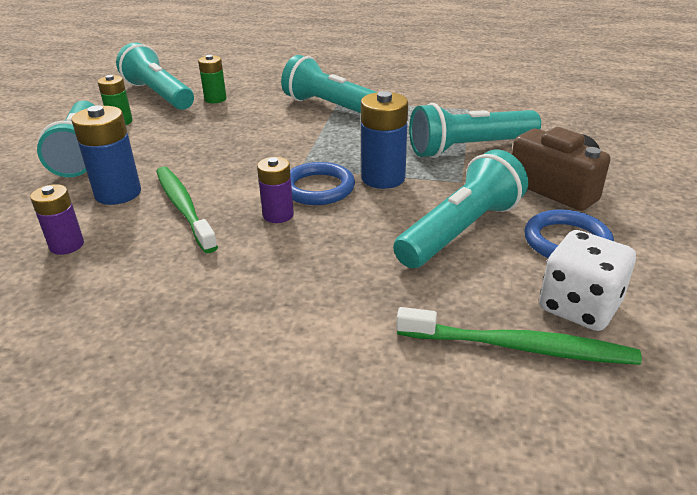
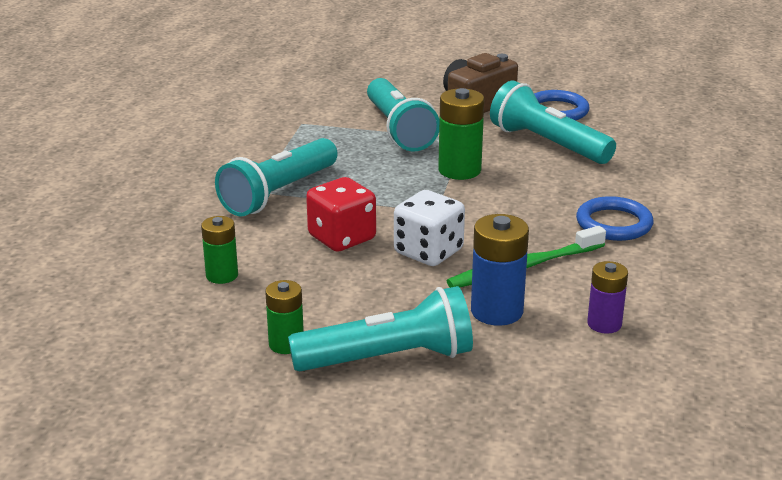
camera: 90 degrees left, 5 degrees down
turquoise flashlight [116,42,194,110] -> none
purple battery [257,157,294,223] -> none
blue ring [290,162,355,205] -> blue ring moved to [576,196,653,241]
blue battery [361,91,408,189] -> green battery [438,88,484,180]
green toothbrush [396,307,642,365] -> none
white dice [539,230,636,331] -> white dice moved to [394,190,465,266]
none -> red dice [306,177,376,252]

